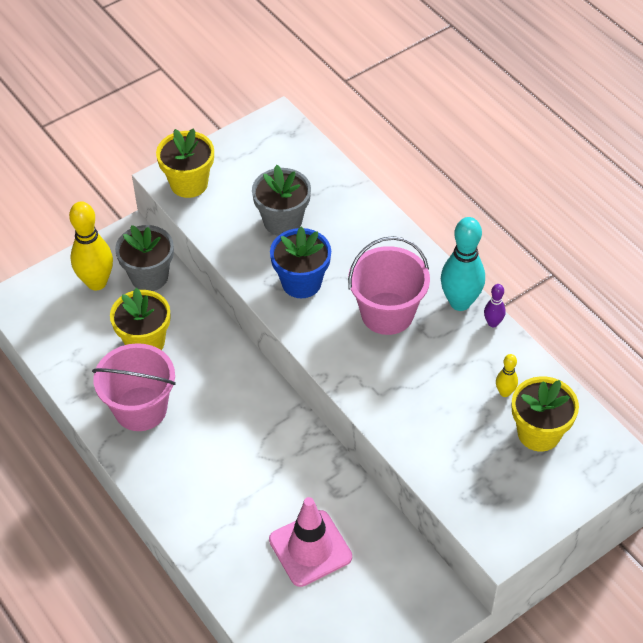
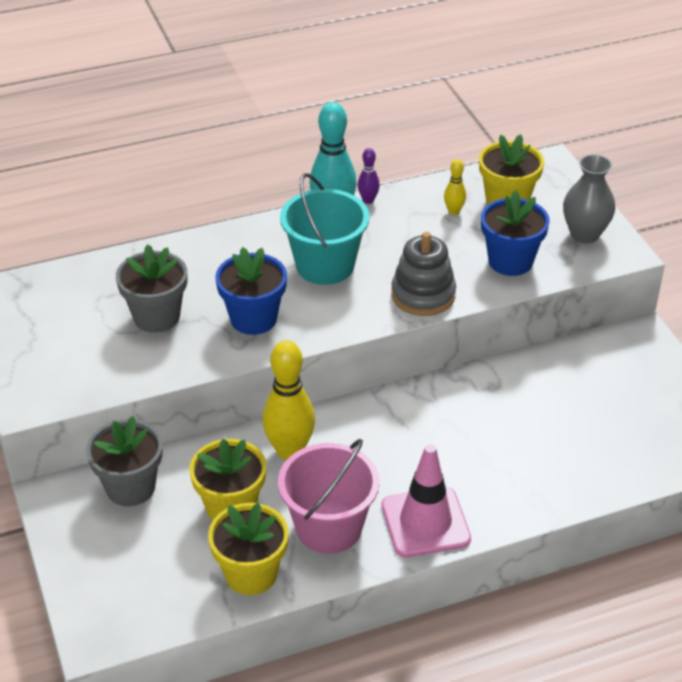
camera: 75 degrees left, 10 degrees down
yellow bowling pin [69,201,113,290] -> yellow bowling pin moved to [262,340,315,460]
yellow flower pot [156,128,214,198] -> yellow flower pot moved to [208,503,289,595]
pink traffic cone [269,497,352,587] -> pink traffic cone moved to [382,444,471,558]
pink bucket [348,236,430,335] -> turquoise bucket [280,173,370,285]
none -> grey stacking toy [391,232,456,316]
none -> blue flower pot [481,190,550,276]
none -> grey vase [563,154,615,243]

